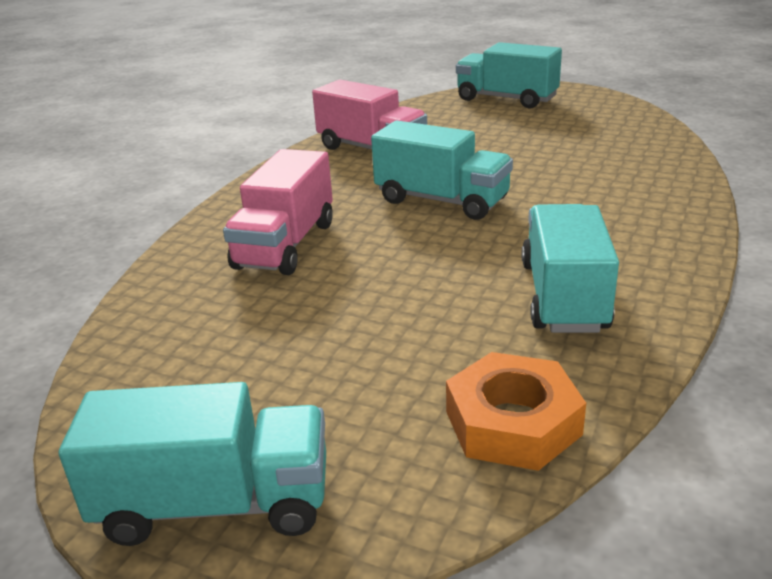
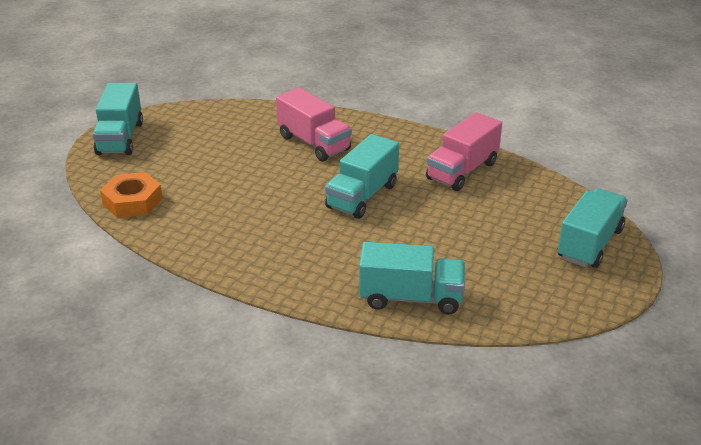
camera: 90 degrees right, 5 degrees up
pink truck [223,149,333,275] -> pink truck turned 150 degrees counterclockwise [276,87,352,161]
turquoise truck [522,204,619,333] -> turquoise truck moved to [359,242,465,314]

